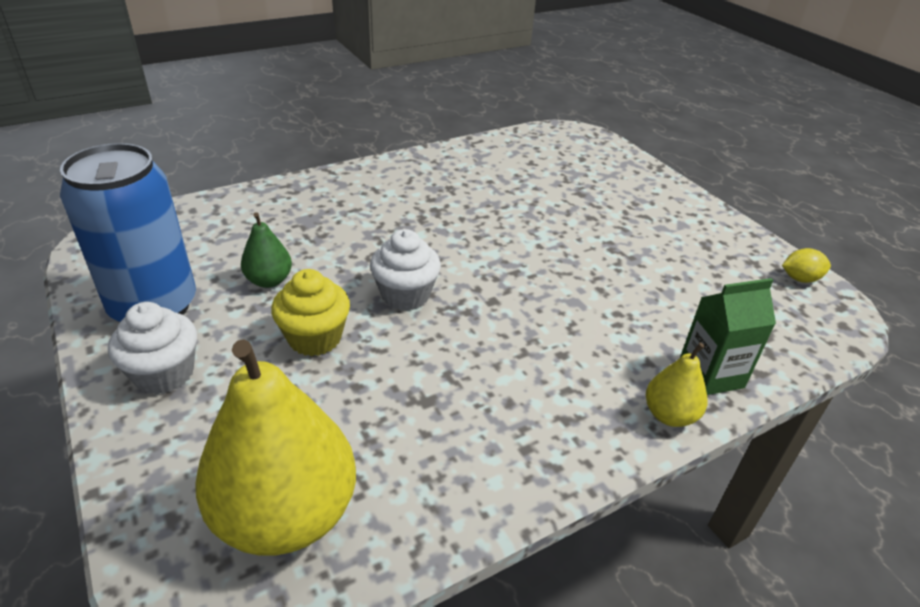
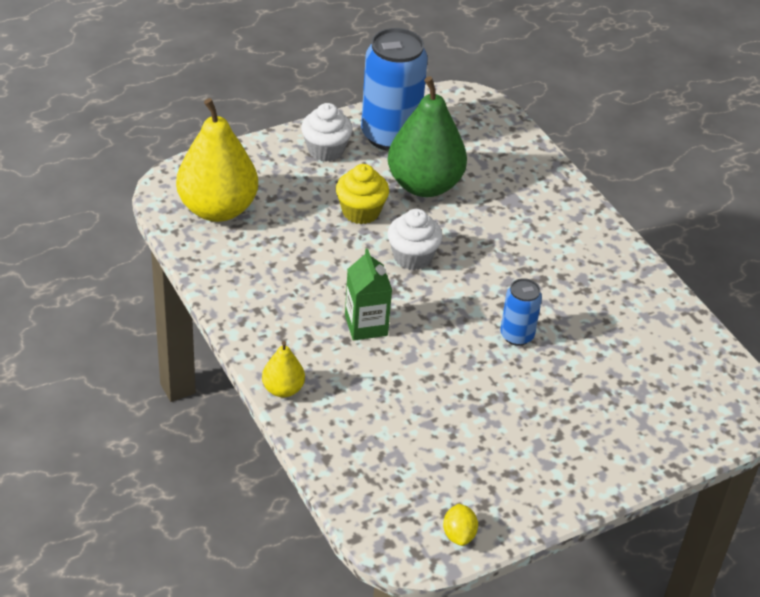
camera: 90 degrees right, 5 degrees up
green pear [241,212,292,288] -> green pear [388,76,467,197], size x2.11
green carton [680,278,776,395] -> green carton moved to [345,248,392,340]
none -> blue can [500,278,542,346]

